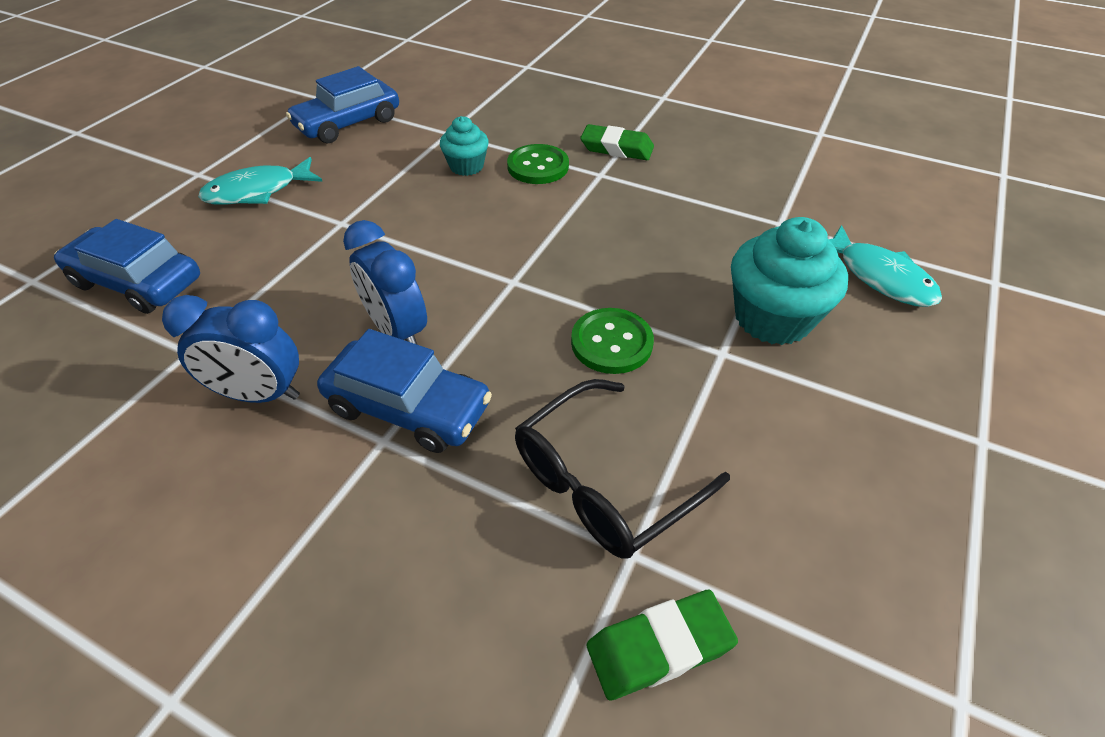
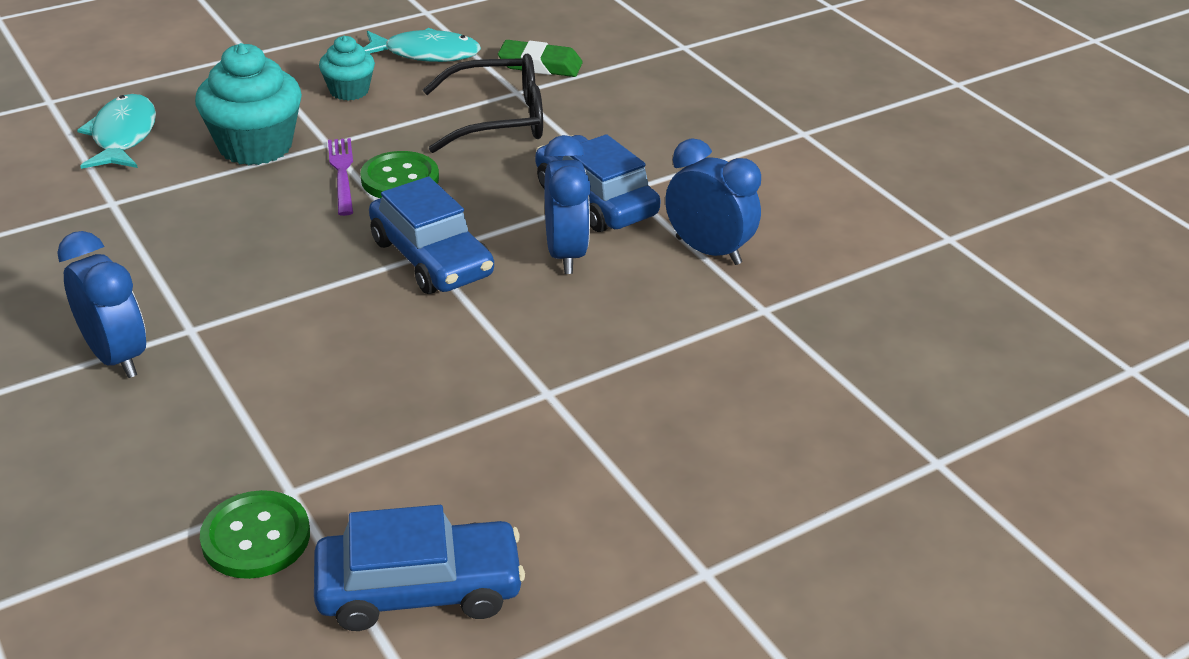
camera: 150 degrees left, 10 degrees down
blue car [54,219,200,314] -> blue car moved to [369,177,494,294]
turquoise fish [198,157,323,205] -> turquoise fish moved to [364,28,481,62]
turquoise cupcake [440,116,489,176] -> turquoise cupcake moved to [319,36,375,101]
green button [507,144,569,184] -> green button moved to [200,490,310,579]
green eraser [580,124,654,160] -> blue clock [57,231,146,378]
none -> purple fork [328,138,353,216]

